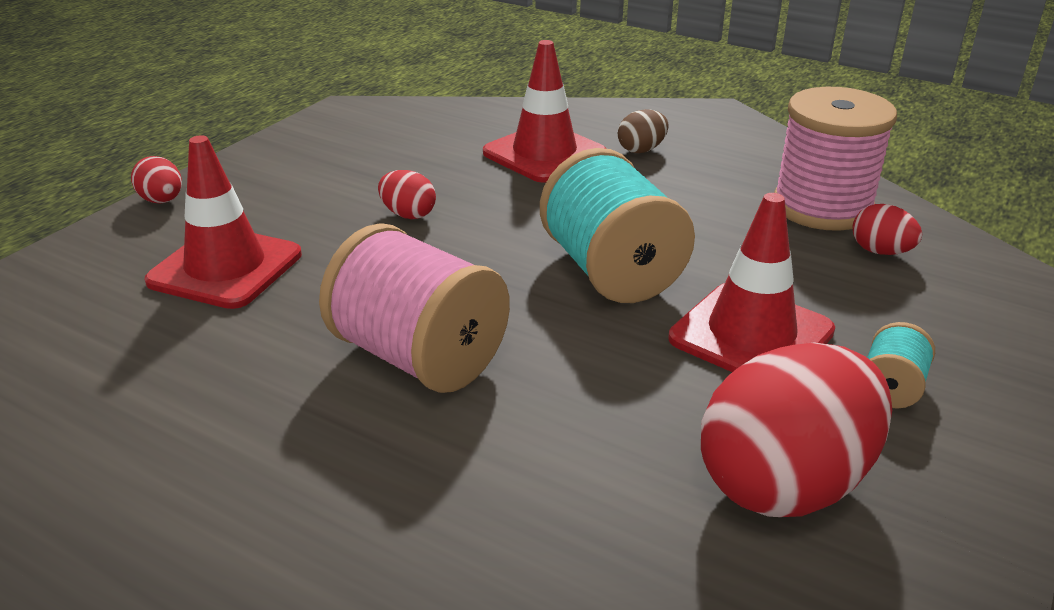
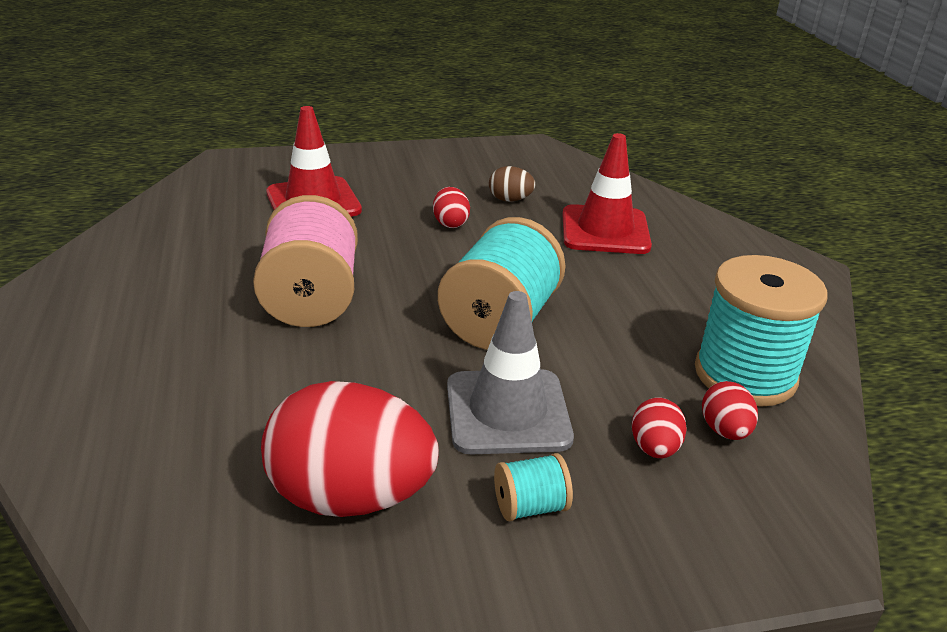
camera: 45 degrees right, 0 degrees up
red egg [131,156,182,204] -> red egg moved to [632,398,687,458]
brown egg [618,109,669,153] -> brown egg moved to [489,166,535,201]
red traffic cone [668,193,835,372] -> grey traffic cone [447,291,574,454]
pink spool [774,87,897,231] -> turquoise spool [695,255,828,407]

